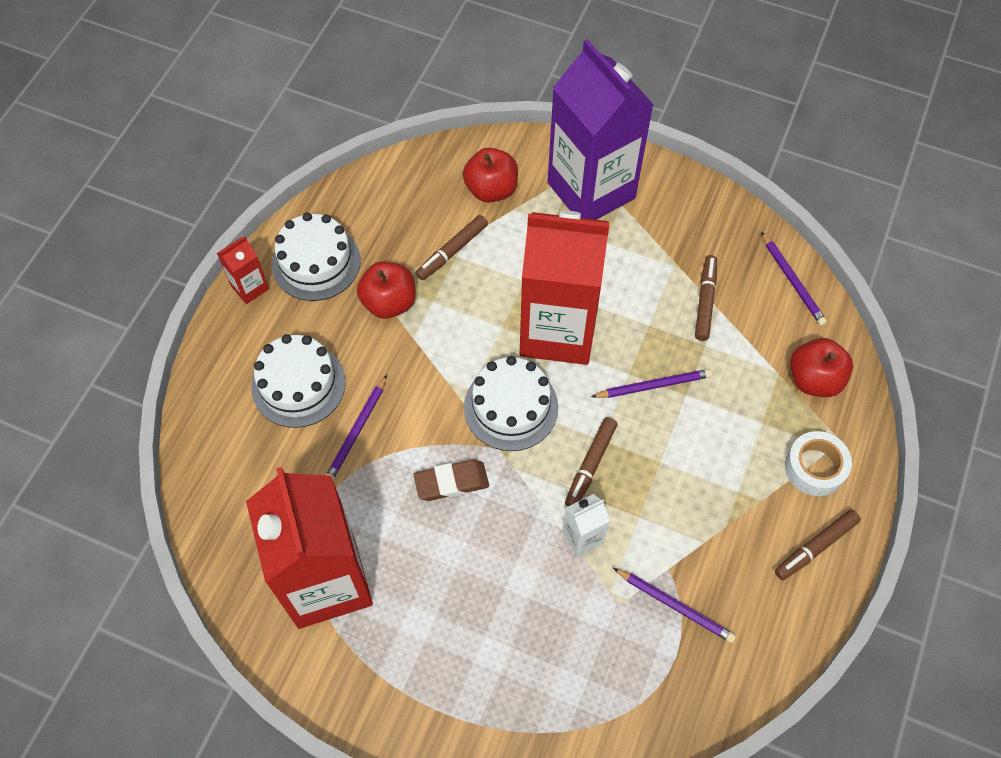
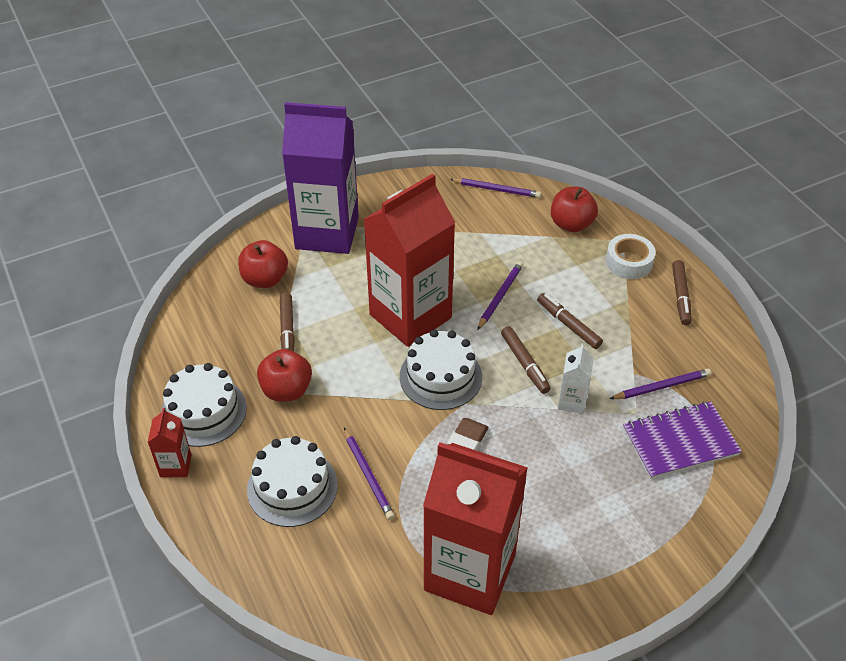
camera: 50 degrees left, 15 degrees down
brown marker [695,255,717,341] -> brown marker moved to [537,293,603,349]
none -> purple notebook [623,401,742,479]

